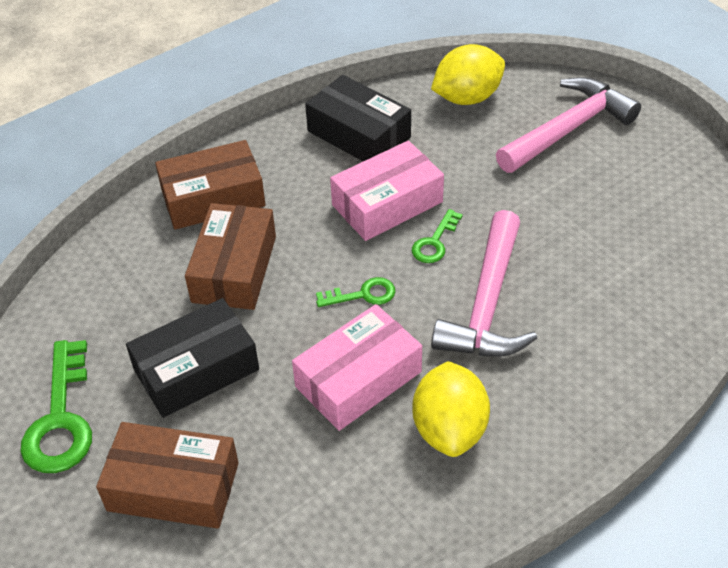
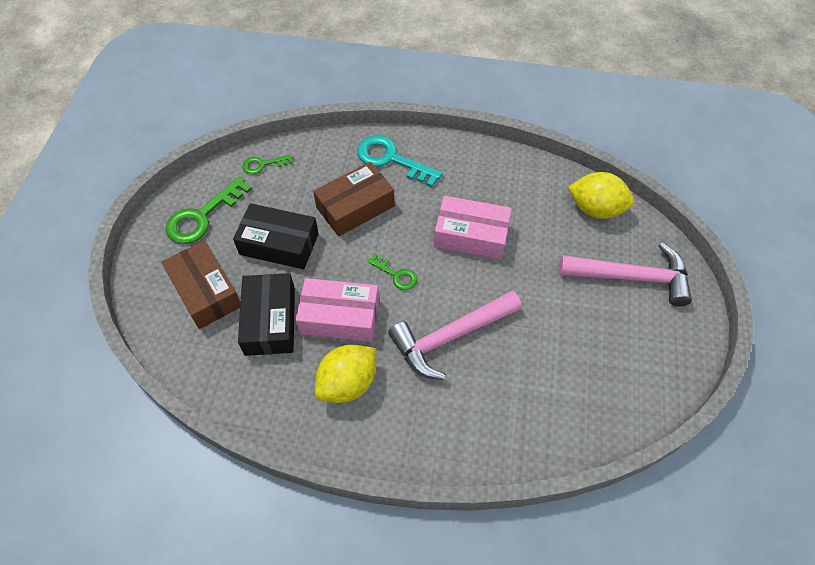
camera: 45 degrees right, 10 degrees up
brown box [155,140,266,230] -> turquoise key [357,135,443,187]
black box [305,75,411,161] -> black box moved to [238,273,295,356]
green key [412,209,463,263] -> green key moved to [243,154,293,174]

